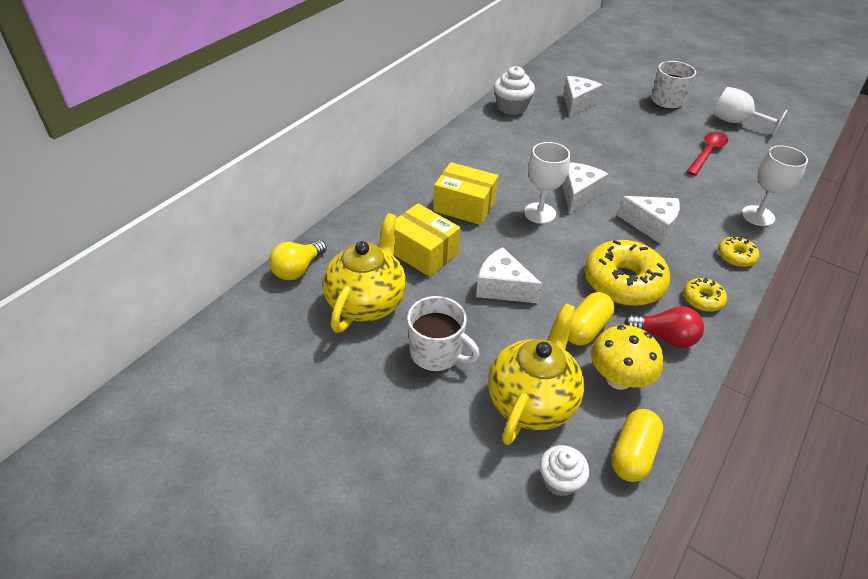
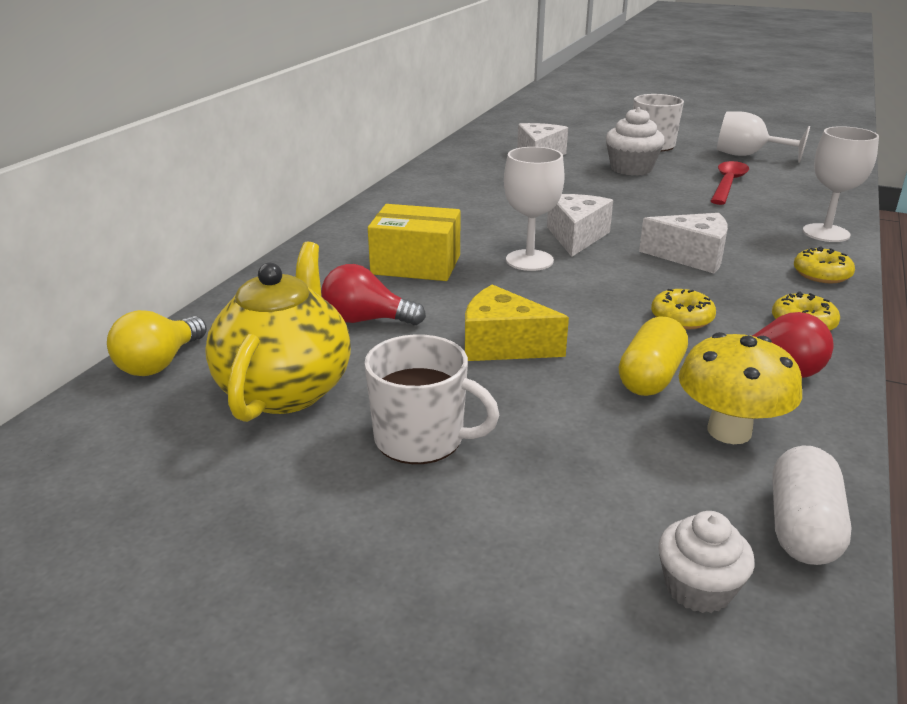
camera: 10 degrees left, 15 degrees down
yellow box [394,203,460,277] -> red light bulb [321,264,426,325]
white cheese [476,247,542,303] -> yellow cheese [465,285,569,361]
yellow teapot [488,303,584,445] -> none
white cupcake [494,66,535,115] -> white cupcake moved to [606,107,665,176]
yellow donut [585,240,670,306] -> yellow donut [651,289,716,330], size x0.49
yellow capsule [611,409,663,482] -> white capsule [772,446,852,565]

